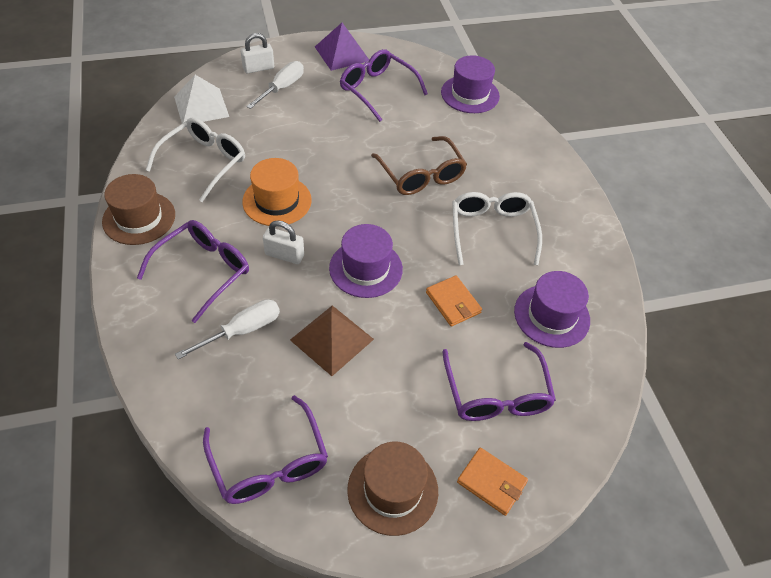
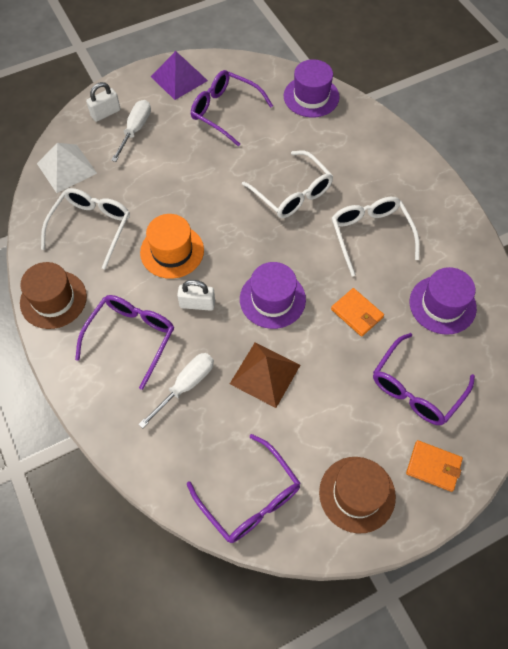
camera: 10 degrees left, 10 degrees up
brown glasses [371,136,467,195] -> white glasses [242,150,333,218]
purple glasses [442,342,556,421] -> purple glasses turned 60 degrees clockwise [373,333,475,425]

